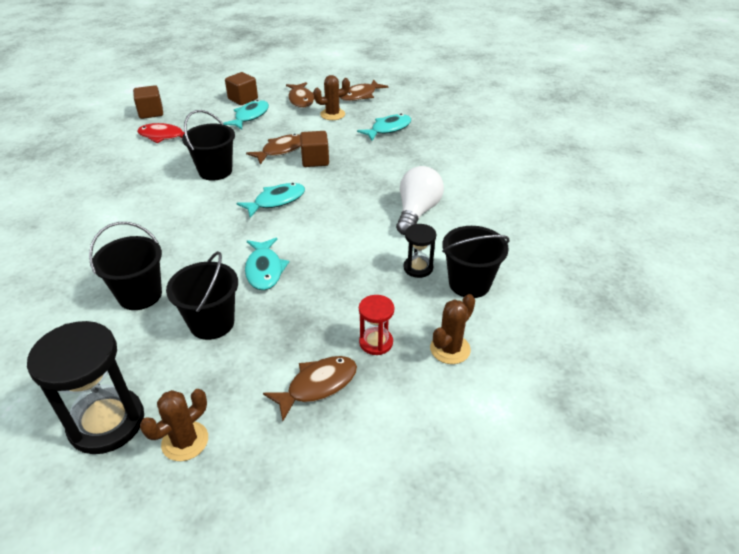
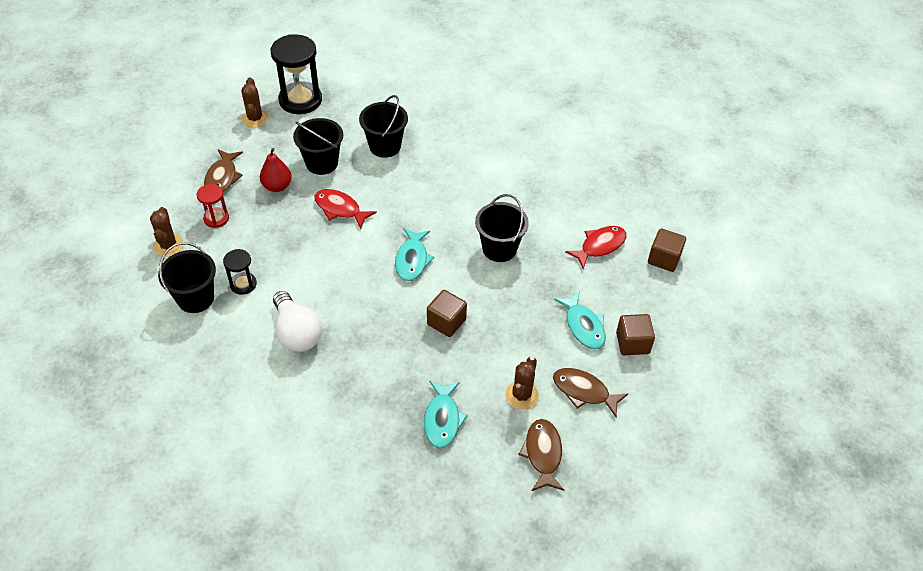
camera: 130 degrees right, 10 degrees up
turquoise fish [245,238,289,290] -> red fish [314,189,377,229]
brown fish [246,134,301,164] -> none
none -> red pear [260,148,292,192]

